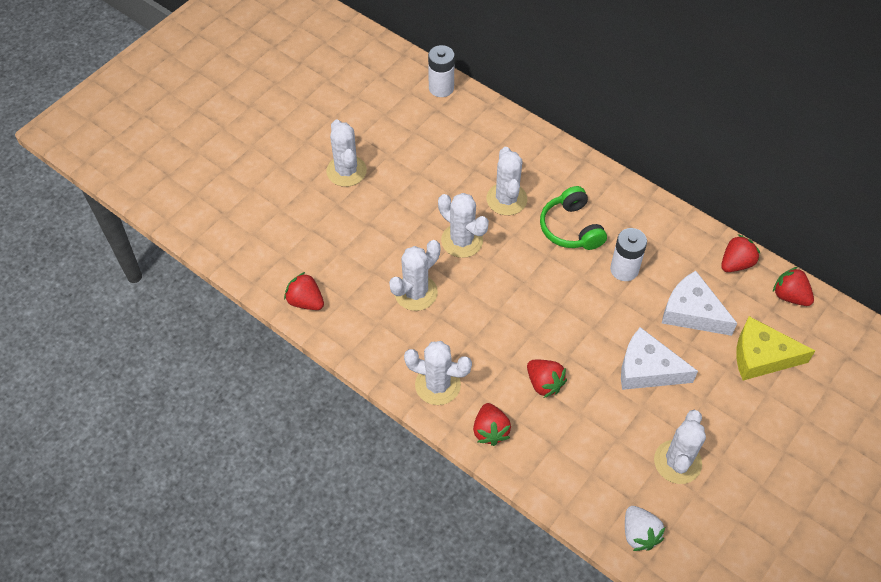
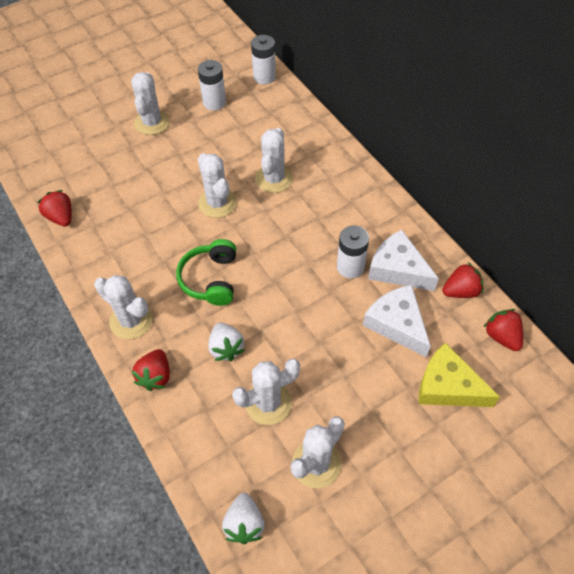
camera: 20 degrees right, 0 degrees up
white cactus [389,240,440,311] -> white cactus moved to [232,359,300,425]
red strawberry [527,360,567,398] -> white strawberry [208,323,245,361]
green headphones [540,186,607,250] -> green headphones moved to [176,239,236,306]
white cheese [621,327,698,390] -> white cheese moved to [368,230,439,291]
none -> white battery [198,60,226,110]

